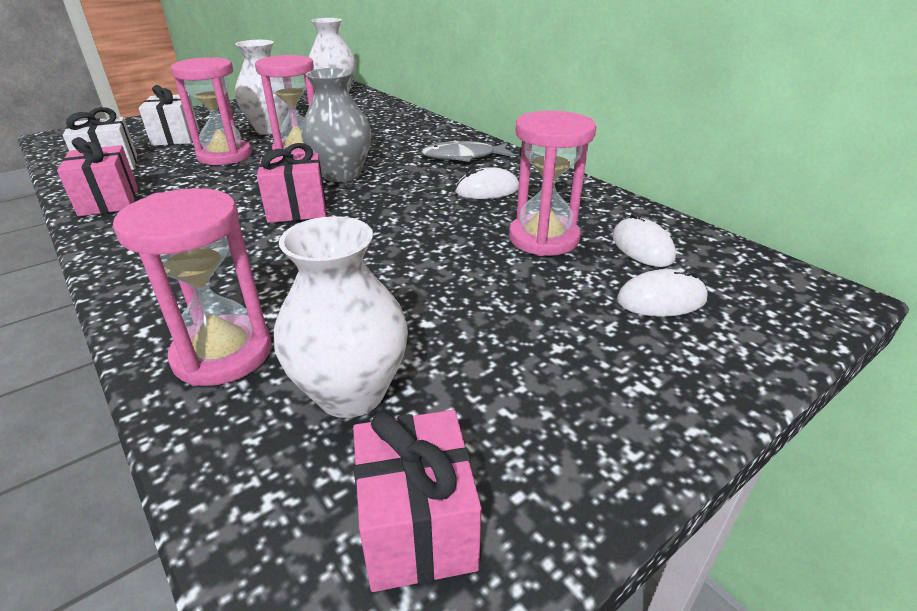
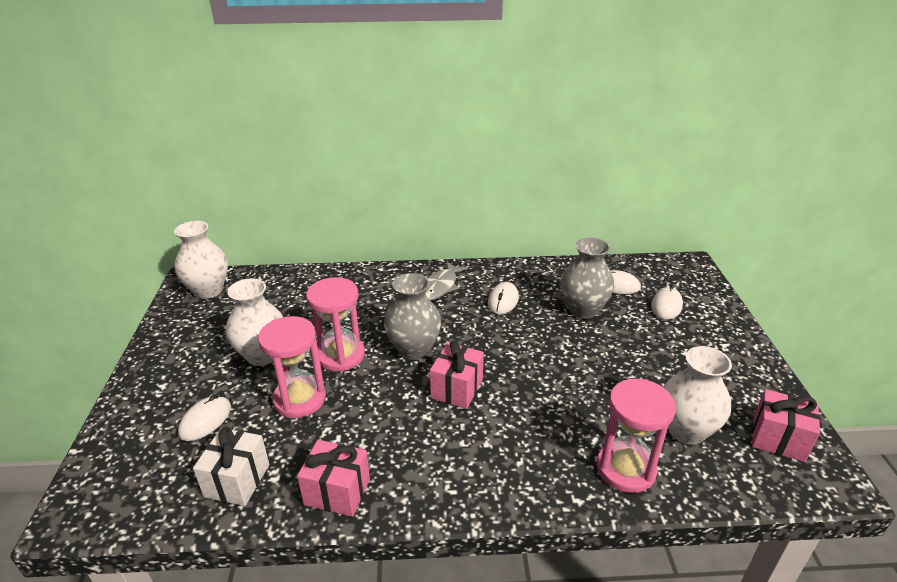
camera: 55 degrees left, 0 degrees up
white gift [139,85,199,146] -> white mouse [178,395,231,441]
pink hourglass [509,111,596,256] -> grey vase [561,237,614,319]

